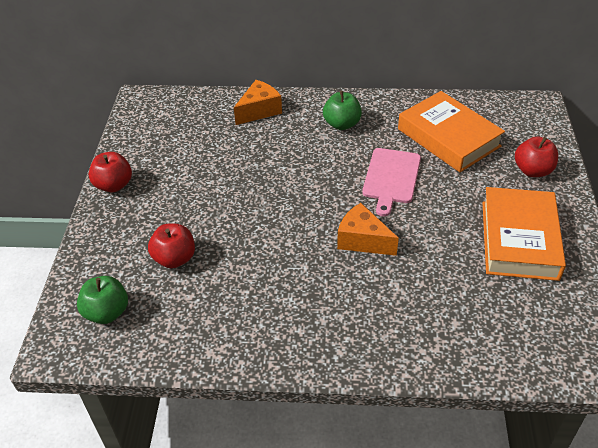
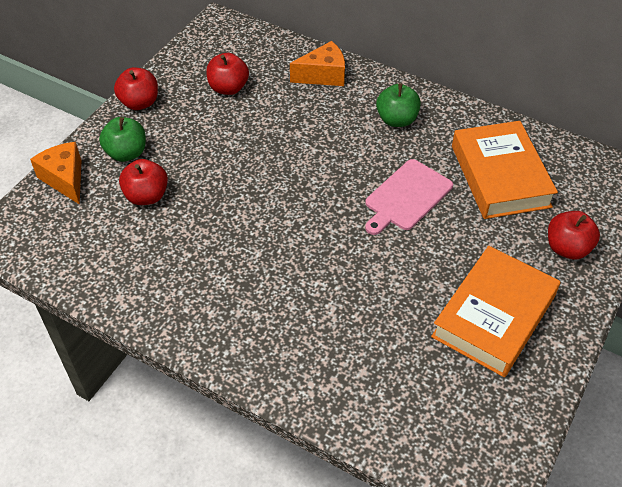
camera: 25 degrees right, 5 degrees up
green apple [77,276,128,324] -> green apple moved to [99,117,146,162]
orange cheese [337,203,399,256] -> orange cheese moved to [30,142,82,205]
none -> red apple [206,53,249,95]

